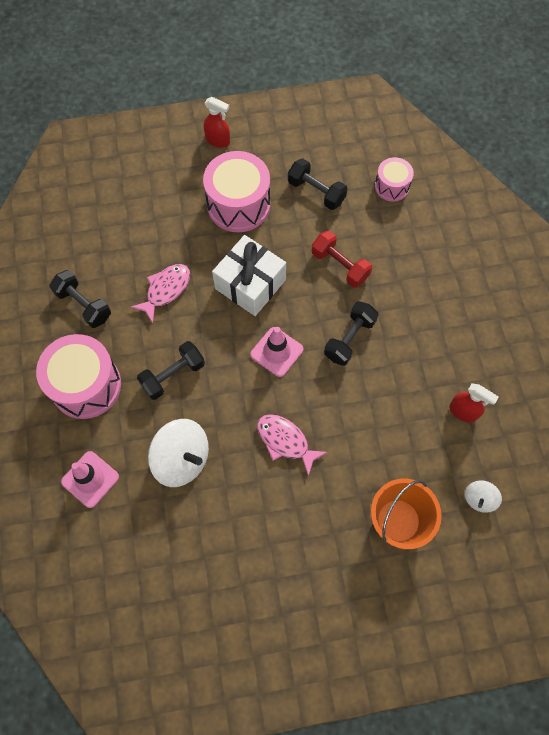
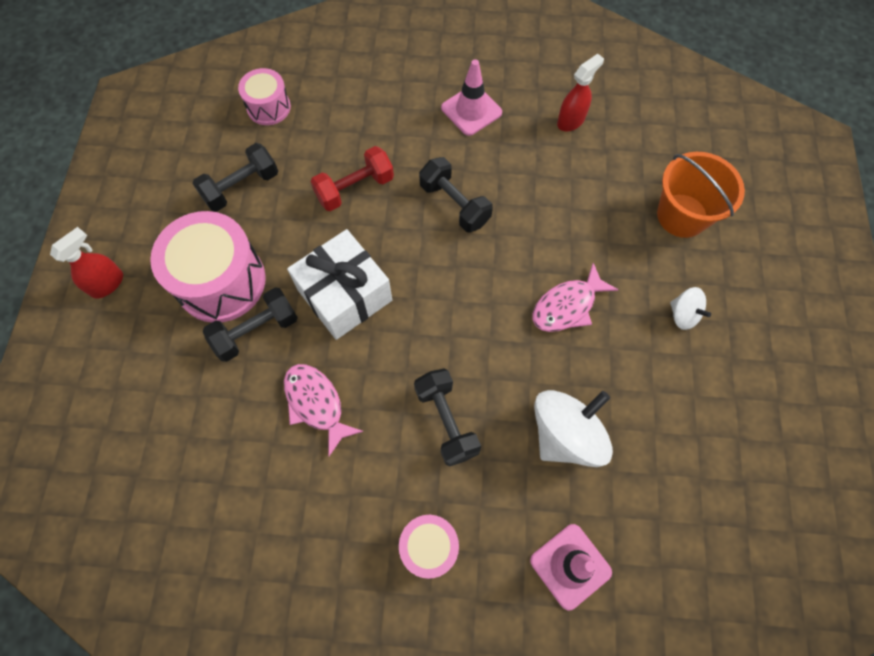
camera: 75 degrees left, 0 degrees up
pink drum [36,334,121,419] -> pink drum [399,515,459,579], size x0.55
black dumbbell [50,270,111,328] -> black dumbbell moved to [203,287,298,362]
pink traffic cone [250,327,304,377] -> pink traffic cone moved to [441,59,502,136]
white spinning top [465,480,502,513] -> white spinning top moved to [670,287,711,330]

